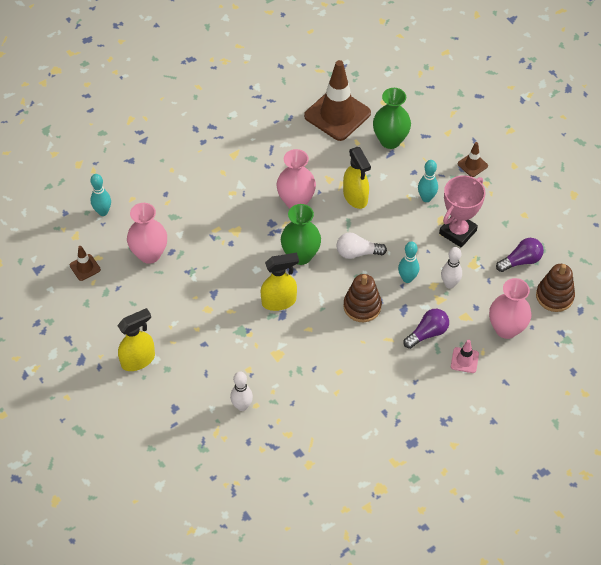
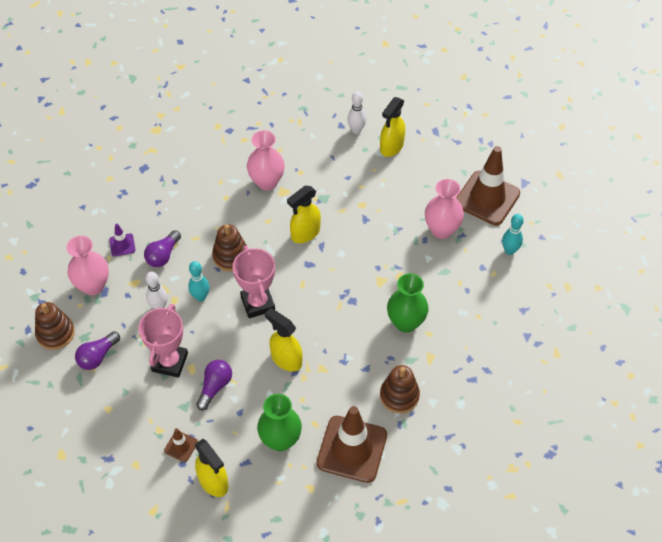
camera: 155 degrees right, 0 degrees up
brown traffic cone [70,246,101,281] -> brown traffic cone [456,146,520,225], size x2.26
white bowling pin [230,372,253,411] -> white bowling pin moved to [347,91,366,134]
pink vase [277,149,316,208] -> pink vase moved to [247,130,285,190]
green vase [281,204,321,265] -> green vase moved to [387,273,429,333]
white light bulb [337,233,387,259] -> pink trophy [233,246,275,318]
turquoise bowling pin [418,160,438,202] -> purple light bulb [196,360,232,410]
pink traffic cone [451,340,479,373] -> purple traffic cone [109,224,135,257]
none -> yellow spray bottle [195,439,228,497]
none -> brown stacking toy [380,365,420,413]

